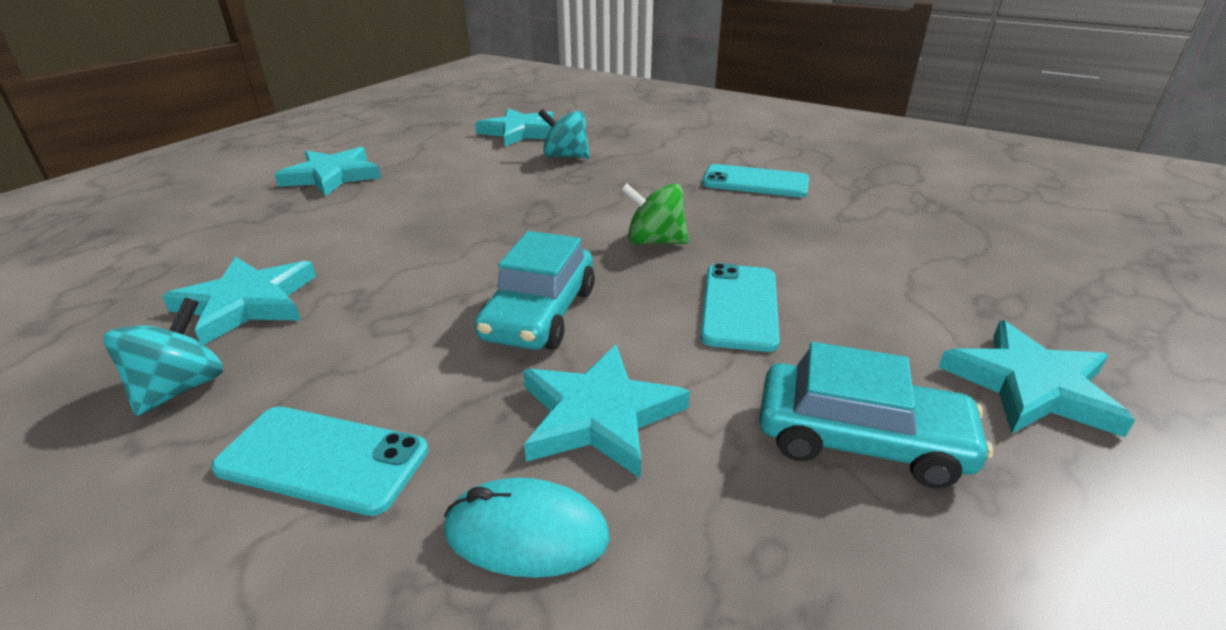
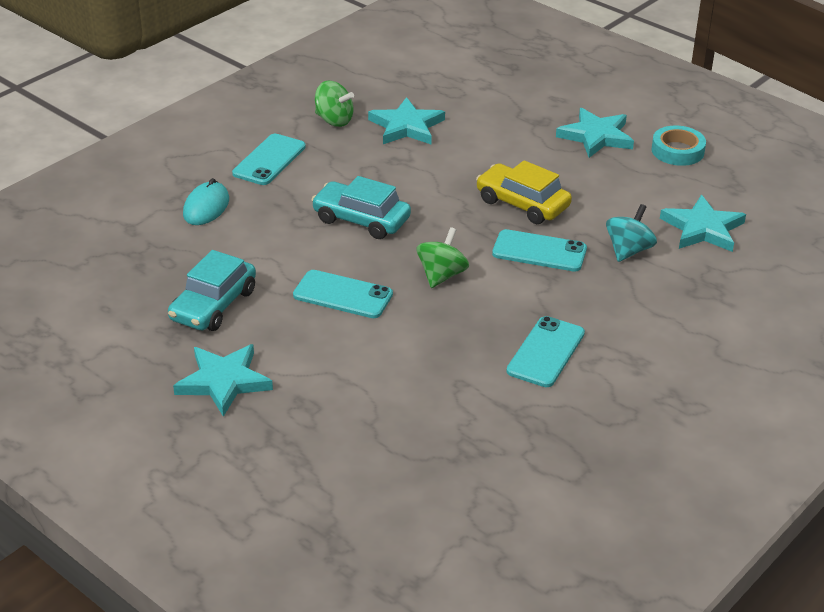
camera: 100 degrees right, 5 degrees up
turquoise spinning top [103,298,223,416] -> green spinning top [315,80,354,127]
turquoise star [523,345,690,479] -> none
none -> yellow car [476,160,572,224]
none -> turquoise phone [492,229,587,271]
none -> turquoise tape [651,126,706,166]

